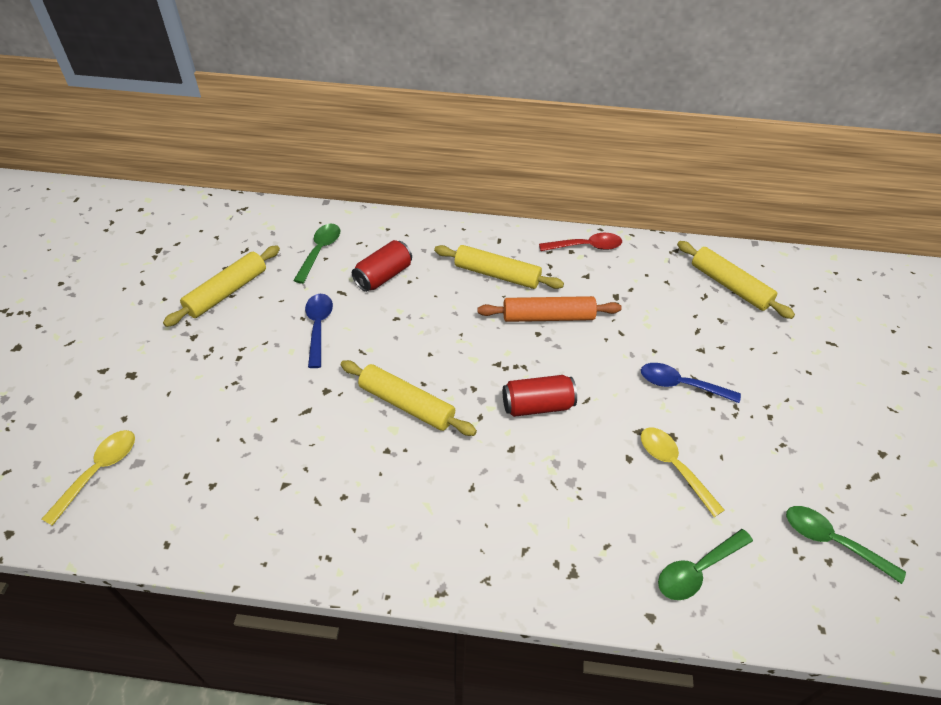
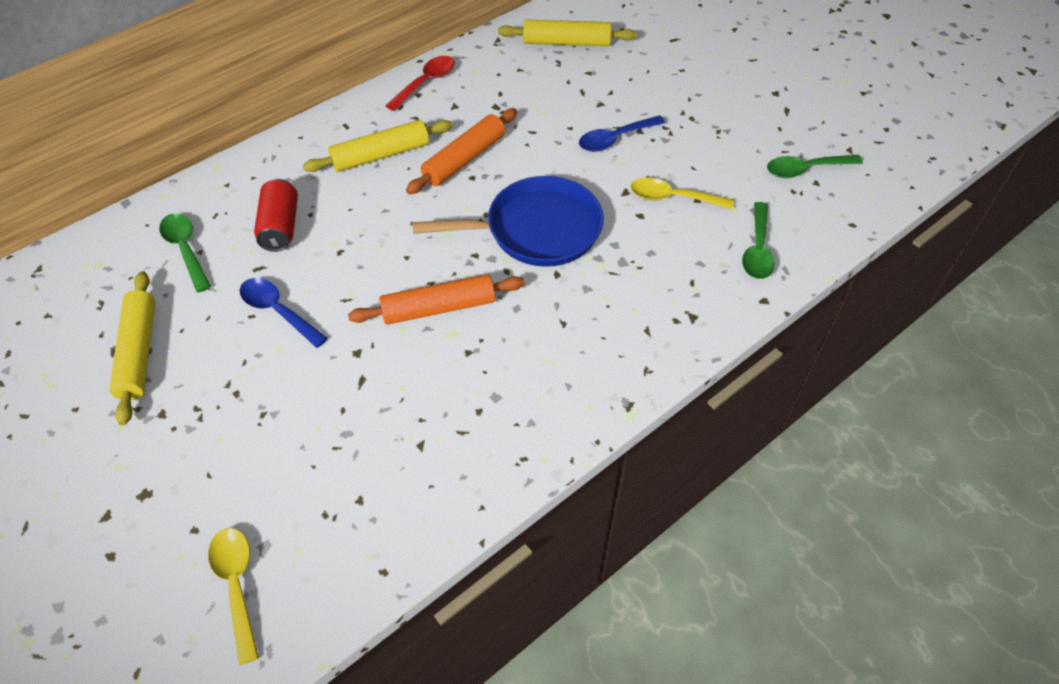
camera: 45 degrees left, 5 degrees up
yellow rolling pin [341,360,477,436] -> orange rolling pin [348,274,525,325]
red can [503,375,577,417] -> blue pan [412,176,604,267]

